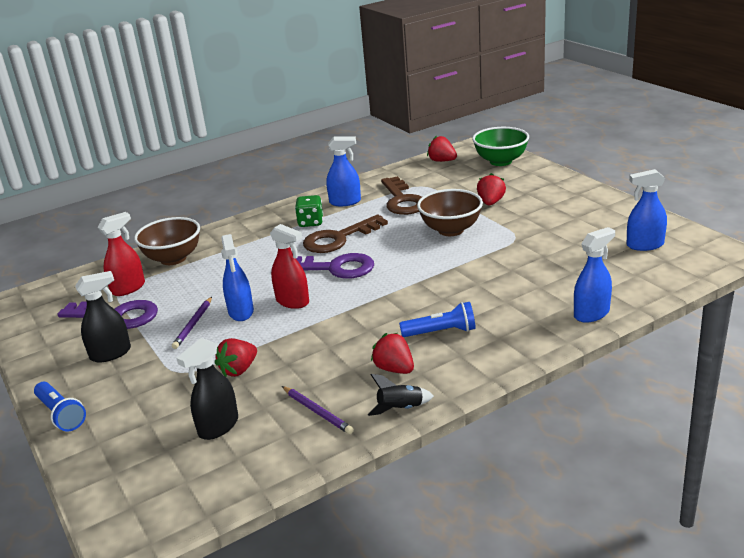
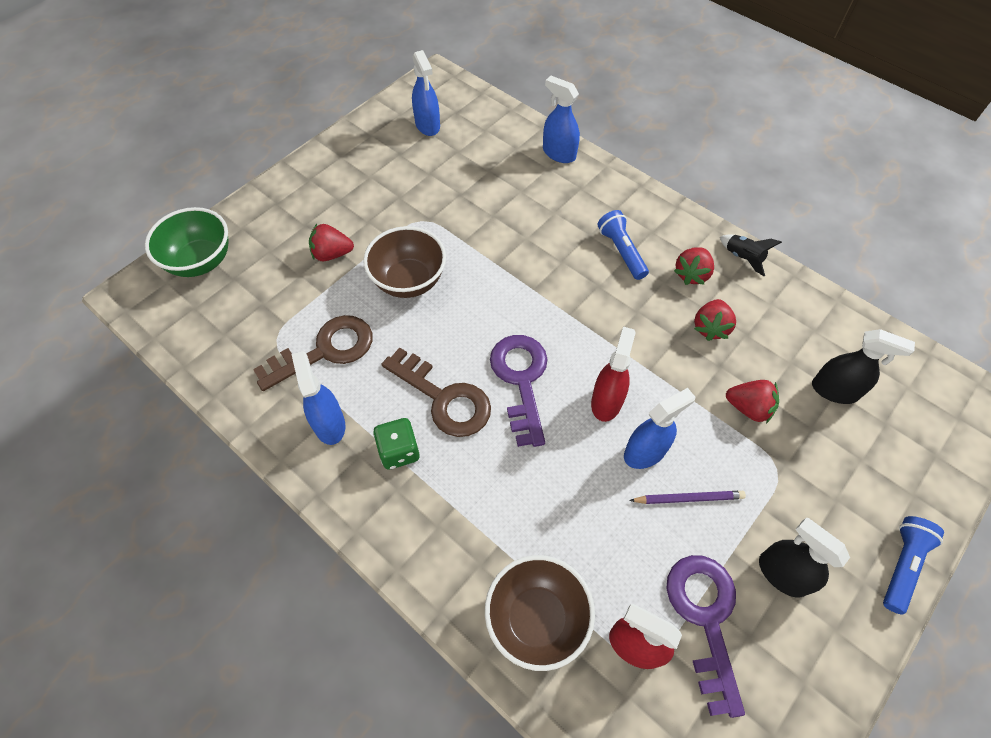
camera: 110 degrees left, 30 degrees up
purple pencil [282,386,354,434] -> none
red strawberry [427,136,457,162] -> red strawberry moved to [694,299,736,341]

